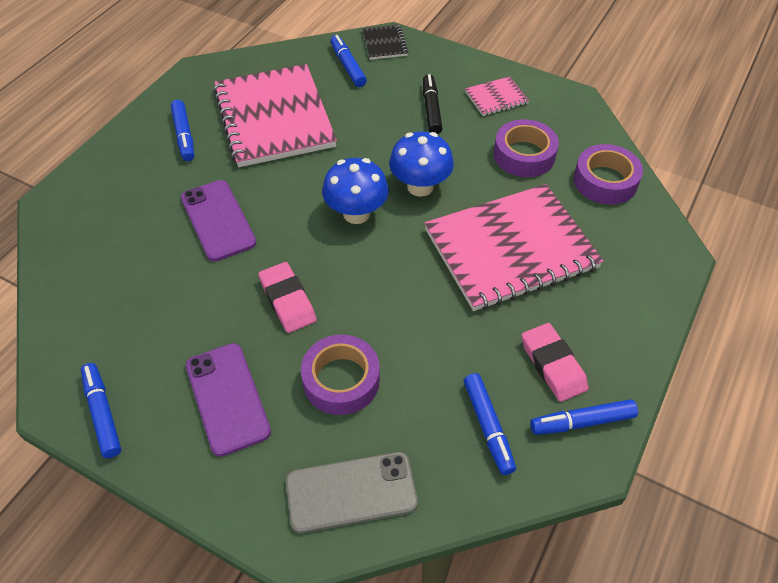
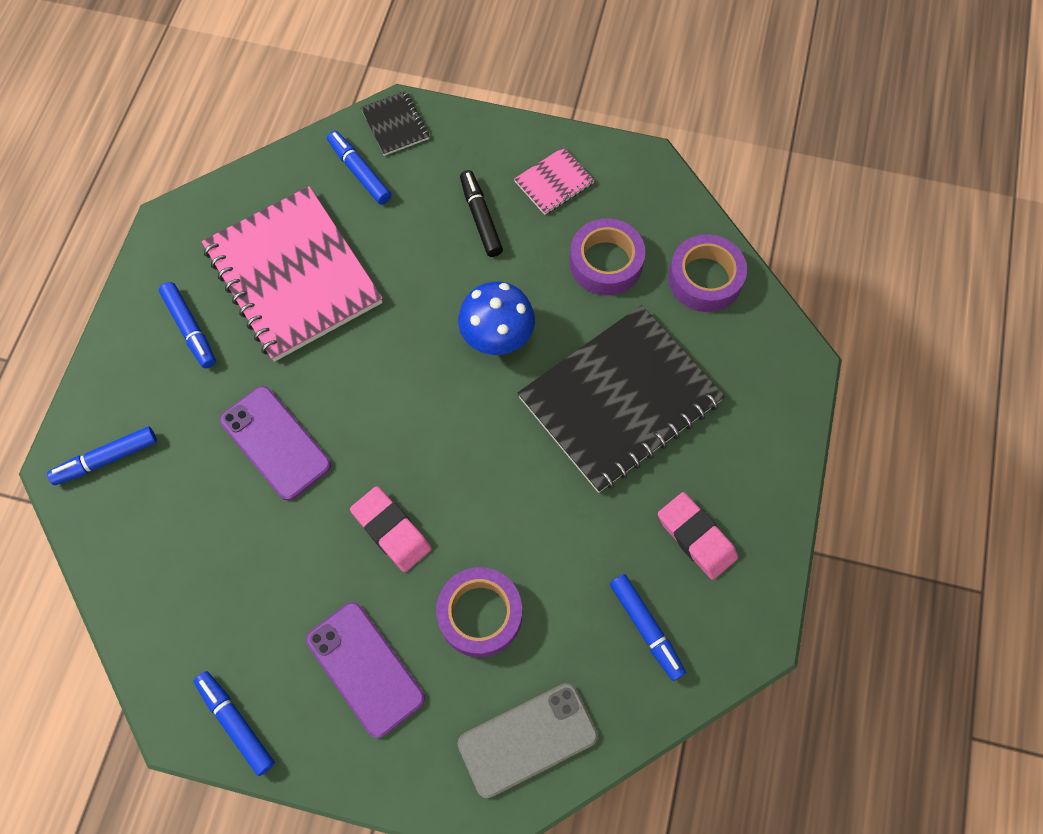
camera: 15 degrees left, 15 degrees up
blue mushroom [322,158,389,224] -> none
pink notebook [424,184,604,311] -> black notebook [518,305,725,493]
blue marker [530,399,638,435] -> blue marker moved to [47,427,157,485]

